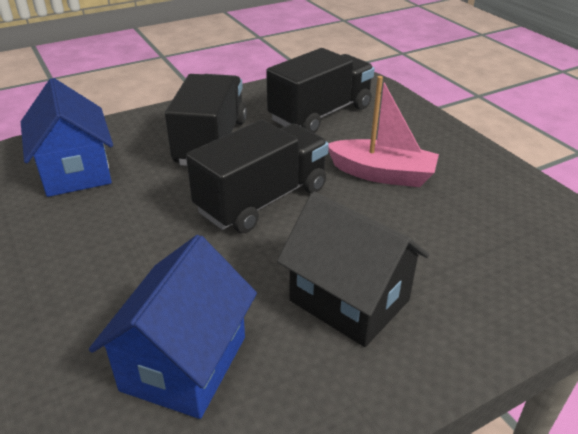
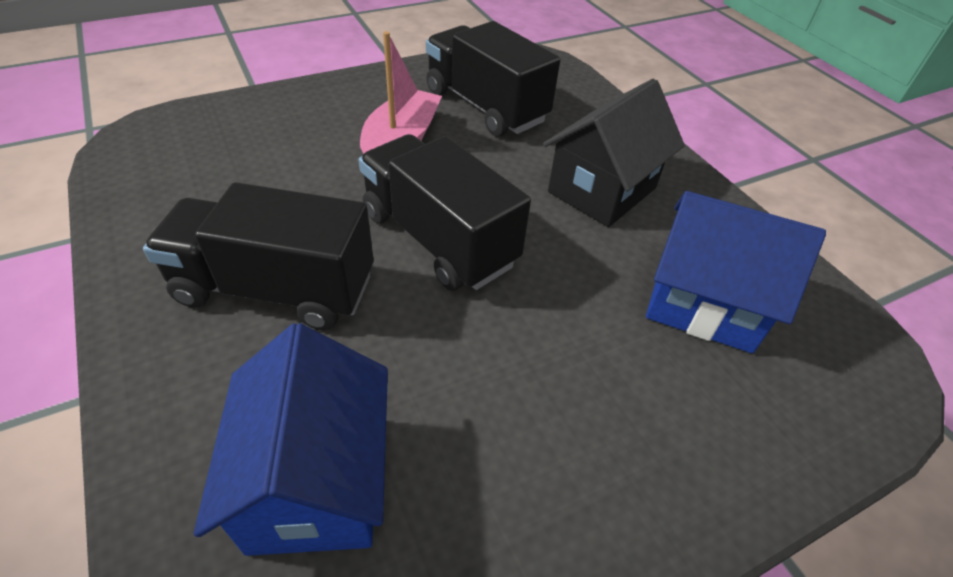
camera: 90 degrees left, 10 degrees up
blue house [21,78,113,197] -> blue house turned 75 degrees counterclockwise [194,323,388,556]
black truck [266,48,375,133] -> black truck moved to [426,21,560,137]

